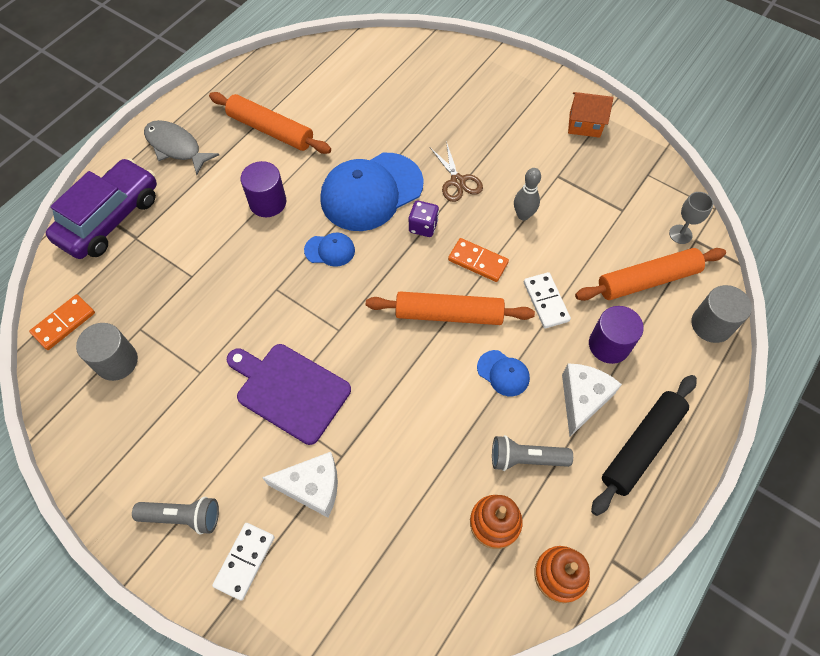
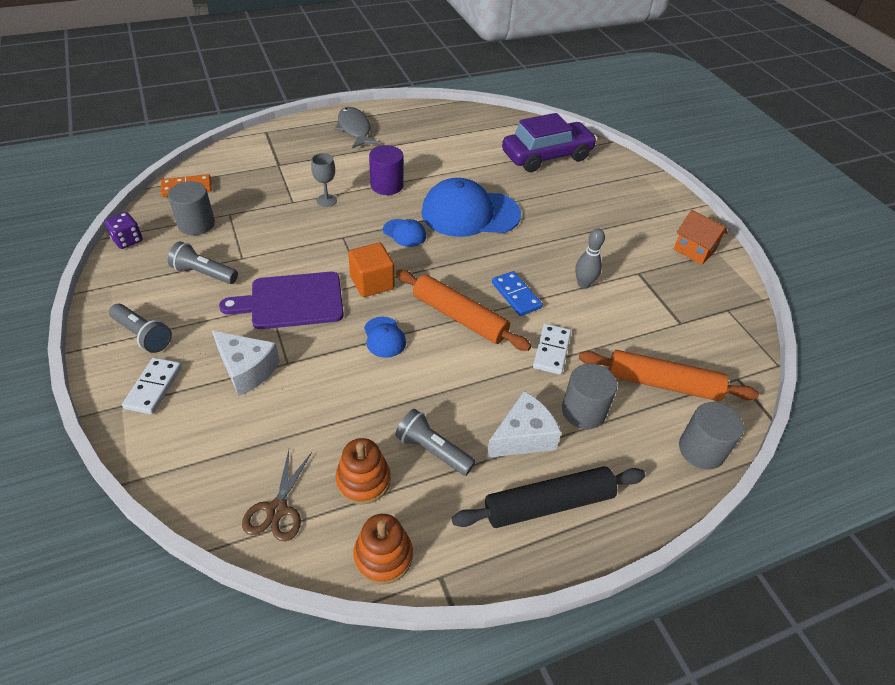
camera: 30 degrees right, 15 degrees down
purple car [46,158,157,259] -> purple car moved to [502,113,597,172]
orange rolling pin [209,92,331,154] -> none
white domino [212,523,275,601] -> white domino turned 45 degrees counterclockwise [122,357,182,414]
purple cutting board [227,344,351,445] -> purple cutting board turned 75 degrees counterclockwise [219,272,344,329]
purple dice [409,201,439,237] -> purple dice moved to [105,212,142,249]
brown scissors [430,141,483,202] -> brown scissors moved to [242,450,312,541]
orange domino [448,238,509,282] -> blue domino [492,271,543,316]
blue cap [477,350,530,396] -> blue cap moved to [364,317,406,358]
purple cylinder [589,306,644,364] -> grey cylinder [562,364,617,429]
grey goblet [669,192,714,244] -> grey goblet moved to [311,153,337,207]
none -> grey flashlight [168,242,238,284]
none -> orange cube [348,243,394,297]

